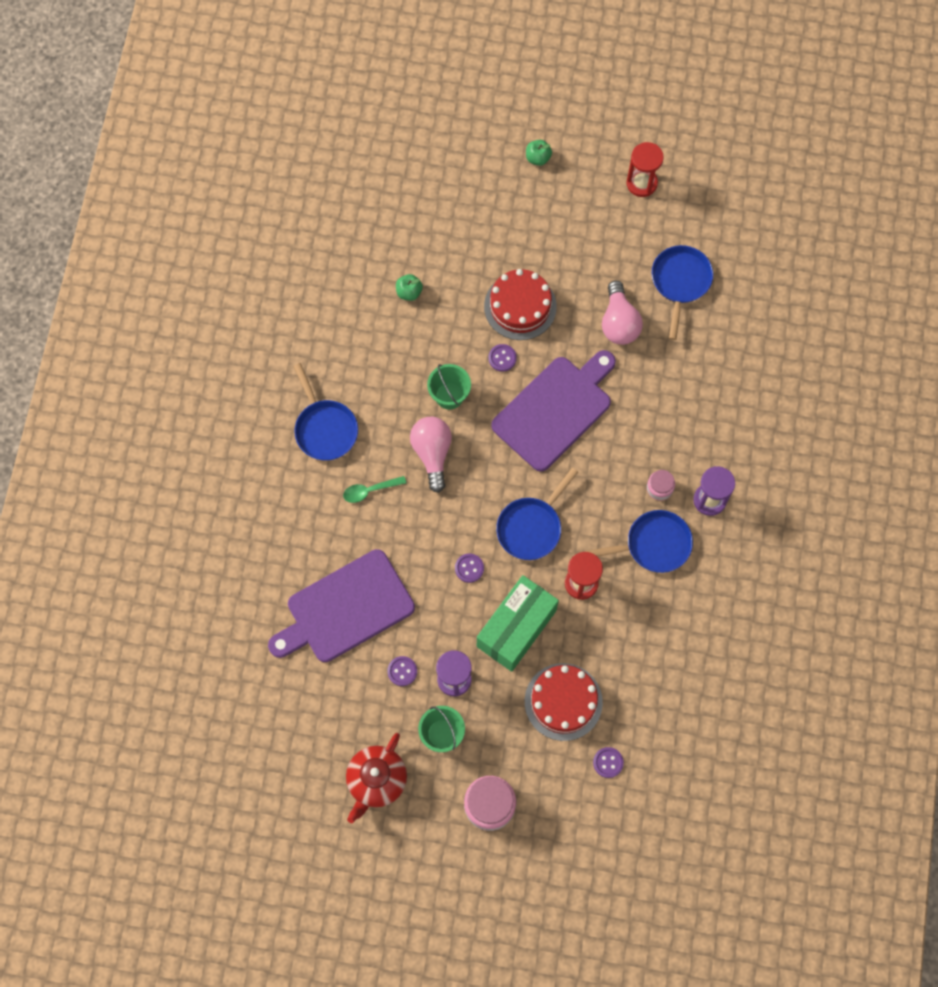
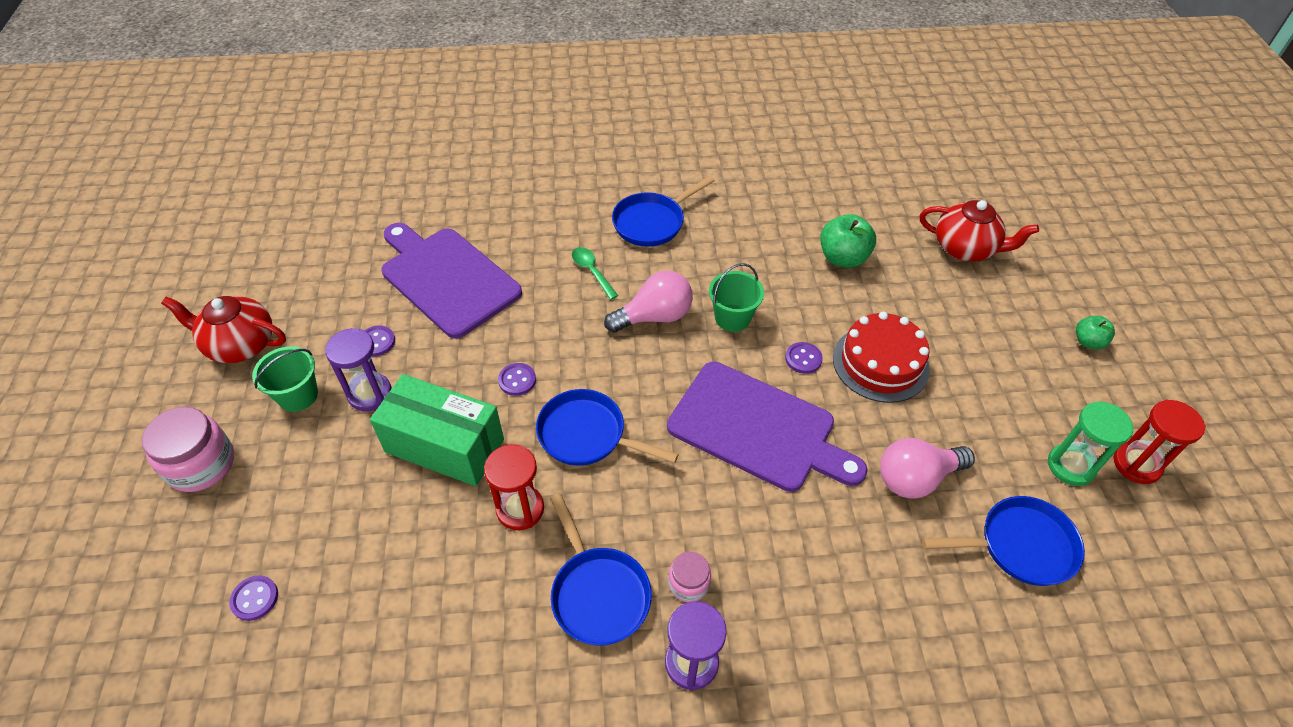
camera: 75 degrees right, 20 degrees down
green apple [396,274,423,301] -> green apple [820,214,876,268], size x1.68
red cake [525,663,603,741] -> none
none -> red teapot [920,200,1039,261]
none -> green hourglass [1047,402,1133,486]

